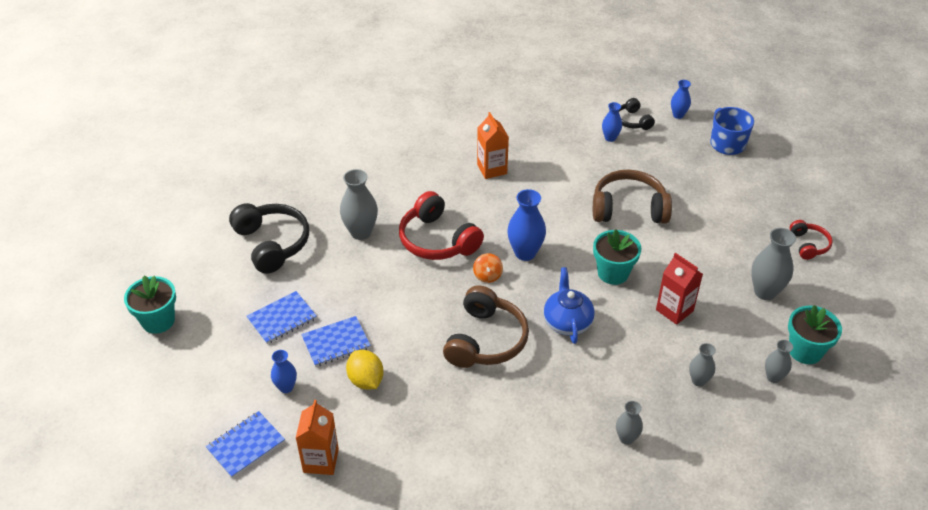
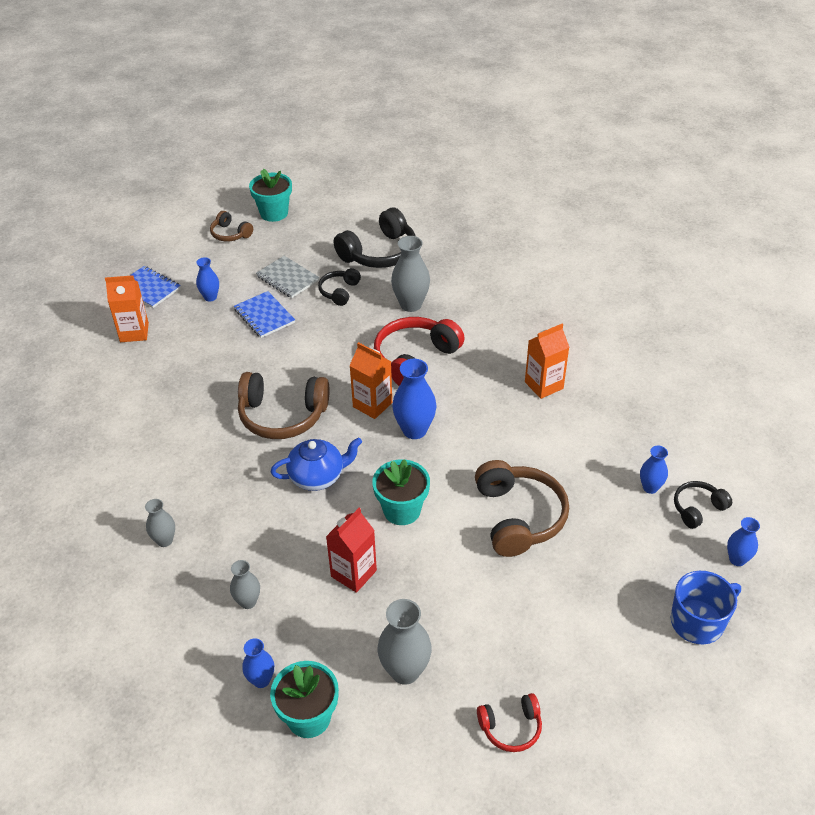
camera: 80 degrees right, 0 degrees up
blue notebook [246,291,317,344] -> grey notebook [256,256,320,298]
yellow lemon [346,350,384,390] -> none
orange spinning top [473,253,503,283] -> orange carton [349,342,392,419]
grey vase [765,340,793,383] -> blue vase [242,638,274,688]
none -> brown headphones [210,211,253,241]
none -> black headphones [318,268,361,306]

